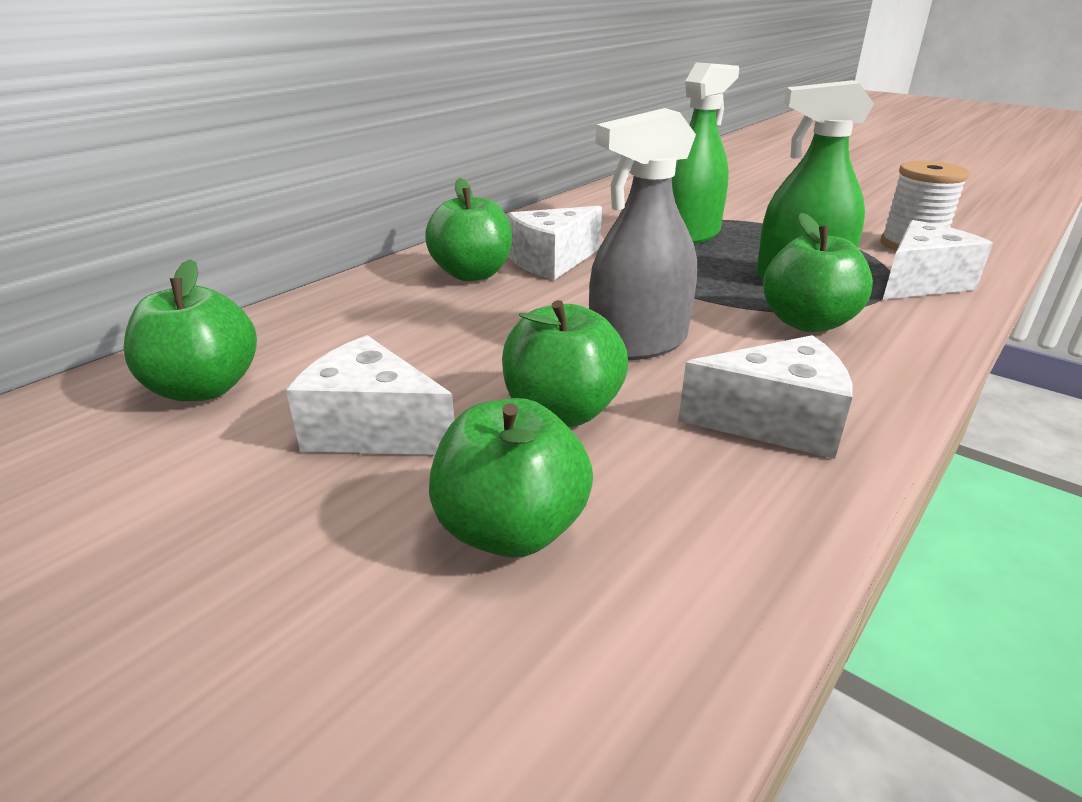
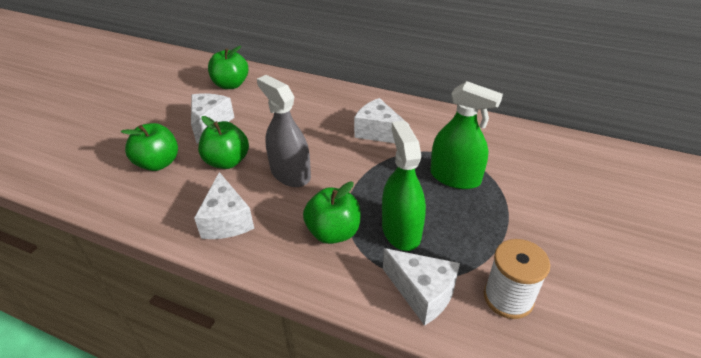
camera: 75 degrees right, 10 degrees up
green apple [425,178,512,281] -> none

